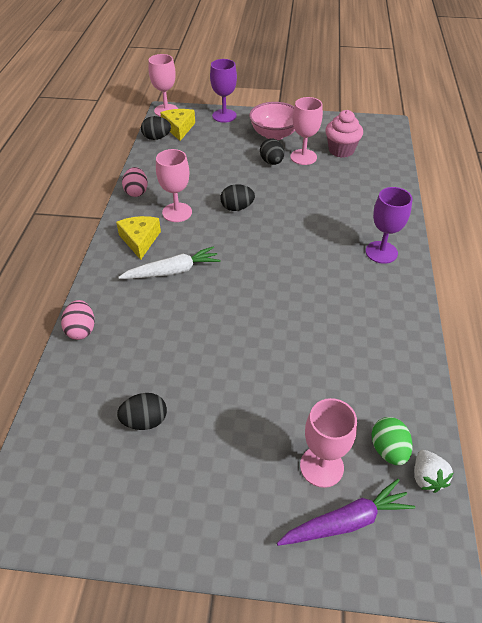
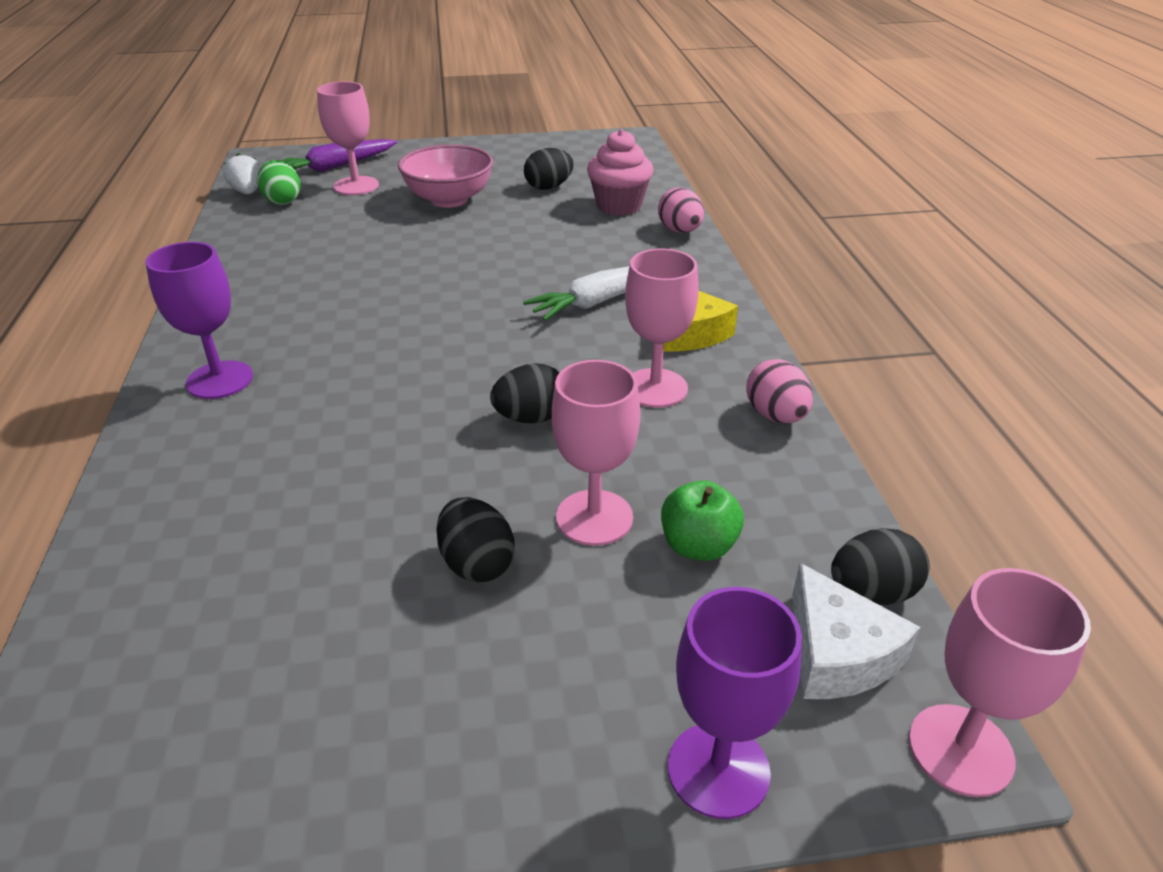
camera: 165 degrees right, 10 degrees down
yellow cheese [160,109,195,141] -> white cheese [792,563,921,699]
pink bowl [249,102,295,140] -> pink bowl moved to [398,144,493,208]
pink goblet [290,97,323,165] -> pink goblet moved to [552,360,641,546]
pink cupcake [325,110,363,158] -> pink cupcake moved to [587,129,653,216]
none -> green apple [661,480,744,561]

